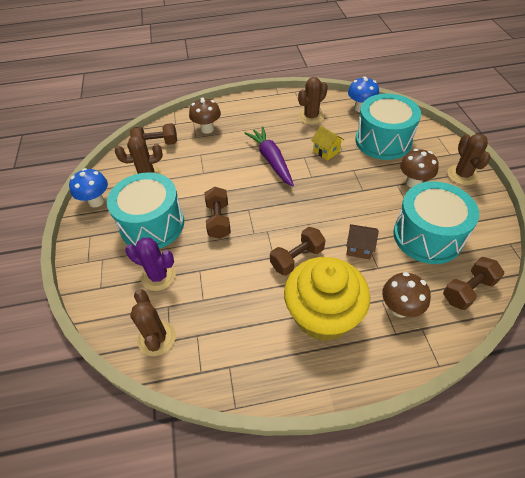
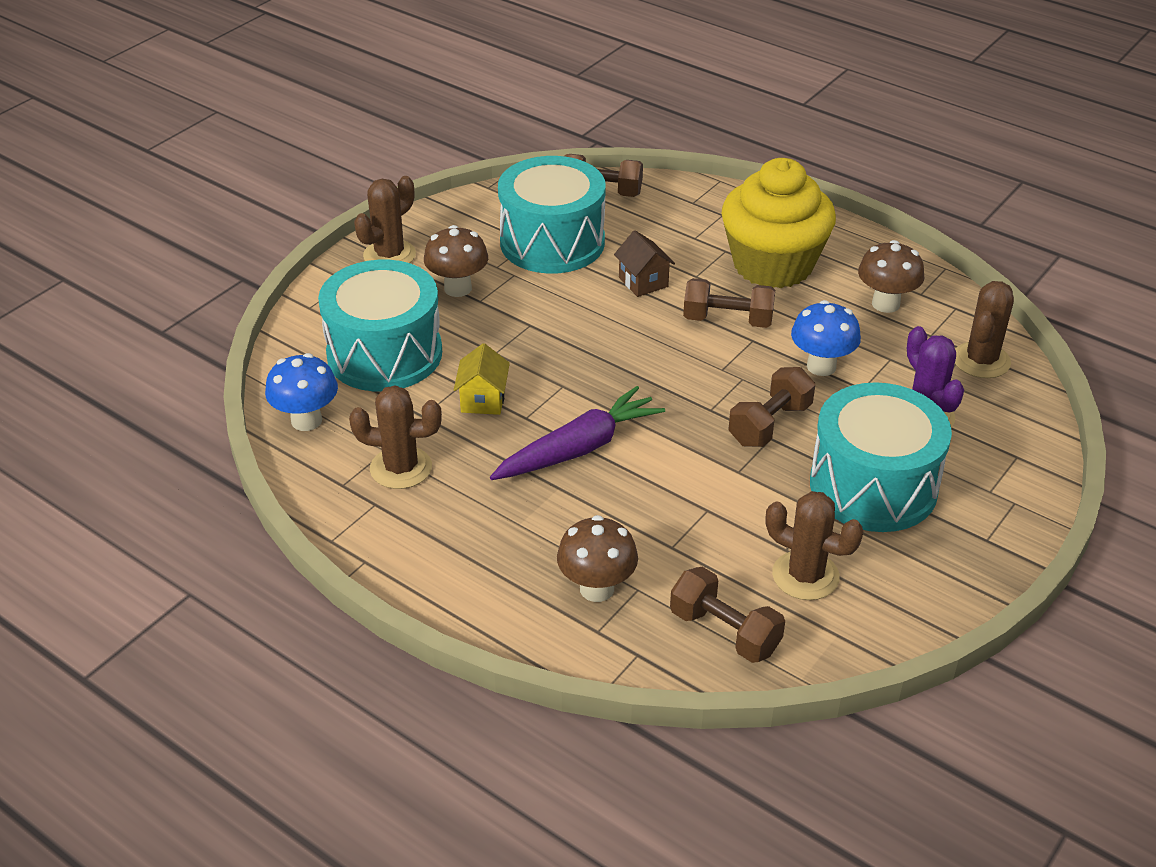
camera: 135 degrees left, 10 degrees down
blue mushroom [69,168,108,207] -> blue mushroom moved to [791,300,861,376]
purple carrot [245,127,294,187] -> purple carrot turned 150 degrees counterclockwise [490,386,665,480]
brown mushroom [382,272,431,318] -> brown mushroom moved to [858,240,925,313]

